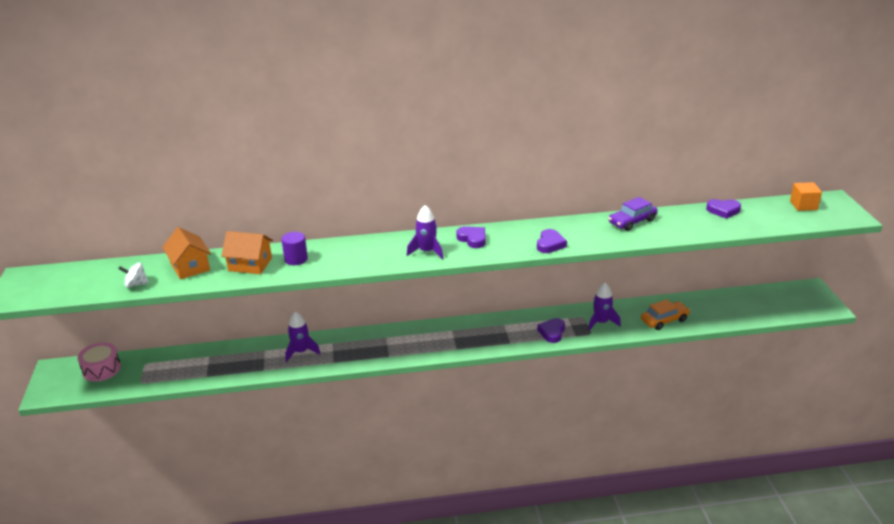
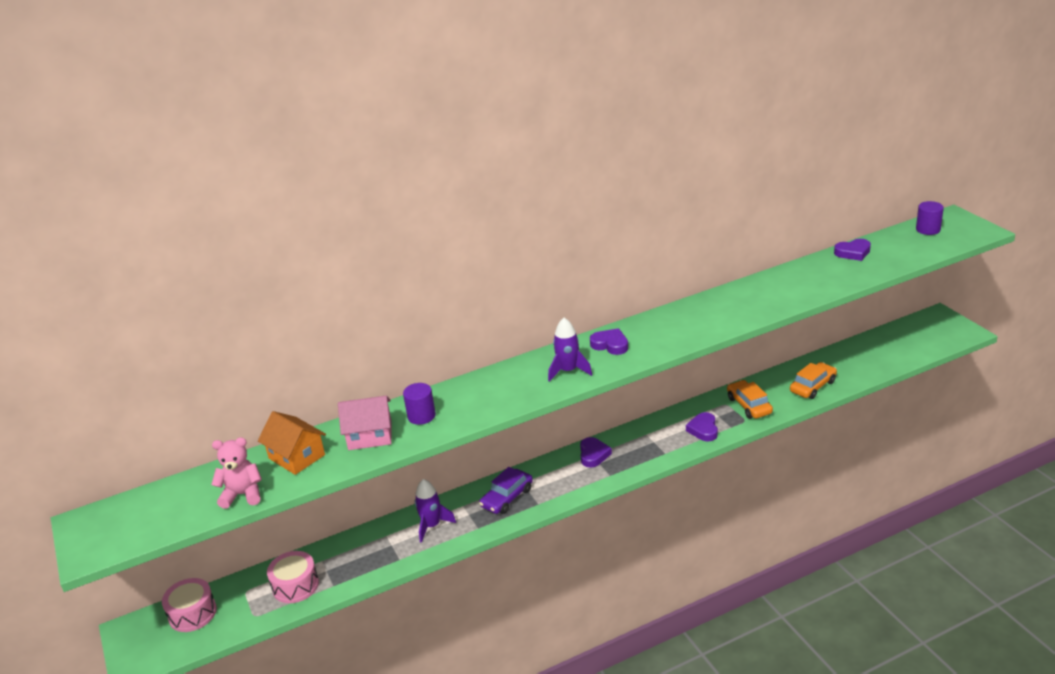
camera: 15 degrees left, 0 degrees up
white spinning top [119,262,149,288] -> pink teddy bear [211,438,262,509]
orange house [221,231,273,274] -> pink house [338,396,392,450]
purple heart [537,229,567,253] -> purple heart moved to [580,437,612,467]
purple rocket [588,283,621,331] -> orange car [727,380,773,419]
purple car [609,197,658,231] -> purple car moved to [479,467,533,514]
orange cube [790,182,822,211] -> purple cylinder [916,201,944,235]
none -> pink drum [267,551,319,603]

